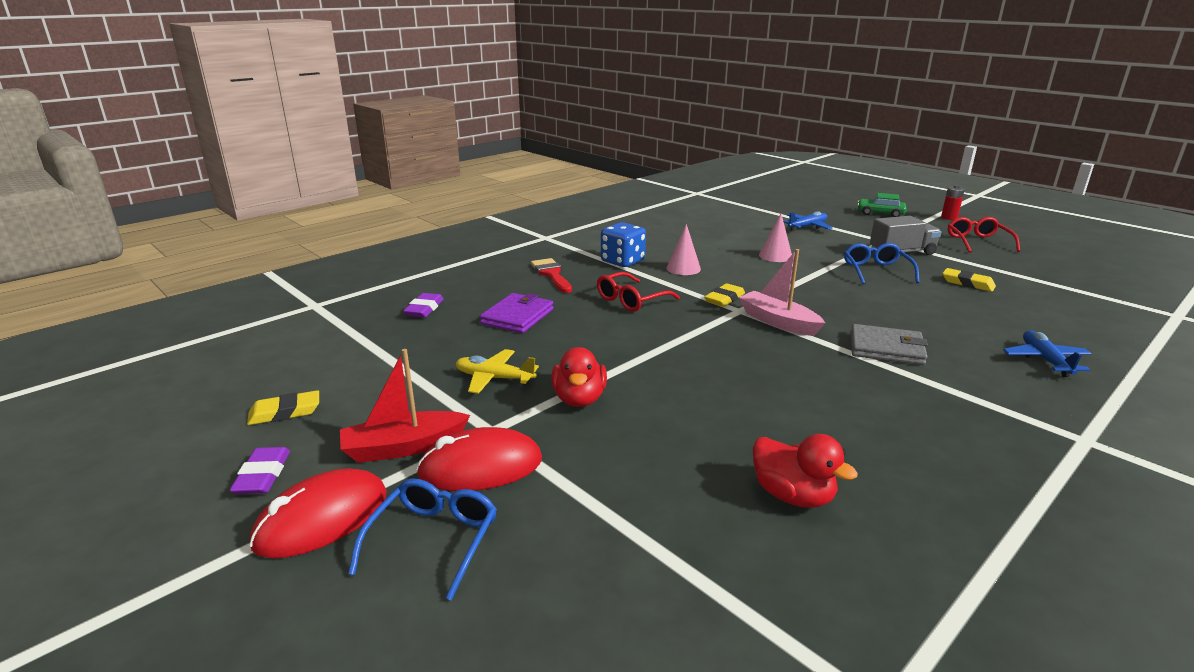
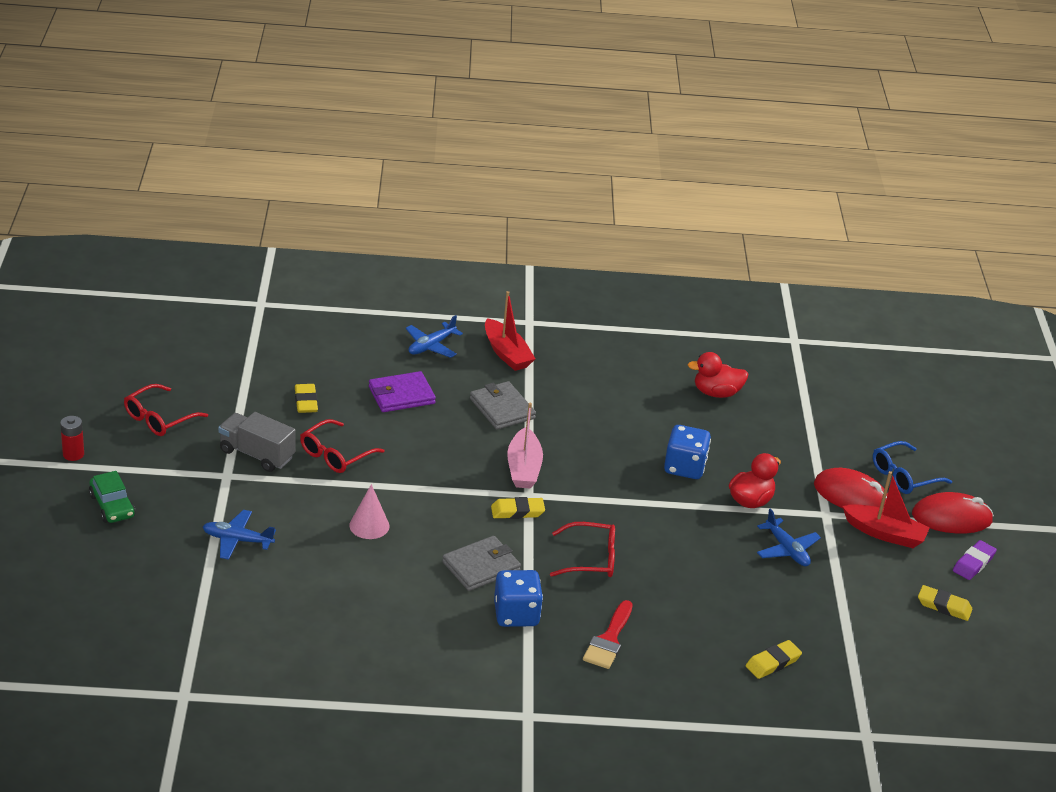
camera: 140 degrees left, 10 degrees up
purple eraser [403,293,444,318] -> yellow eraser [746,640,802,679]
yellow plane [456,349,539,394] -> blue plane [757,508,821,566]
purple wallet [480,293,554,333] -> purple wallet moved to [369,371,436,412]
pink cone [667,224,701,275] -> grey wallet [442,536,521,591]
red duck [753,434,858,508] -> red duck turned 90 degrees counterclockwise [688,352,748,398]
blue glasses [844,243,919,284] -> red glasses [300,419,385,473]
none -> red boat [485,291,535,371]
none -> blue dice [664,425,711,479]

